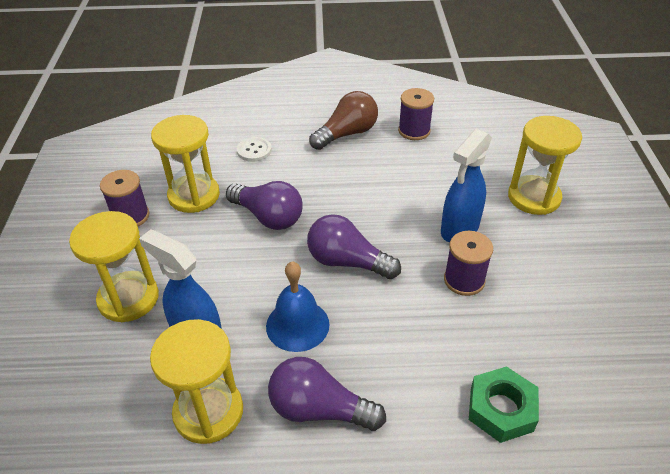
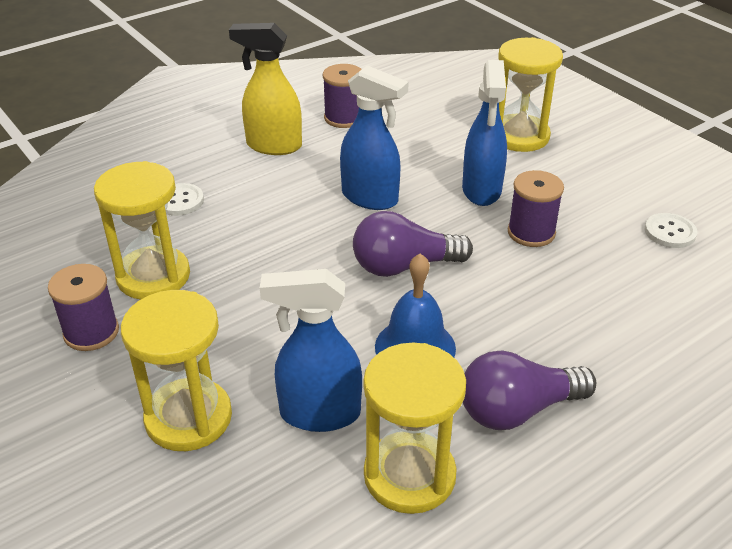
camera: 35 degrees left, 5 degrees down
purple light bulb [226,181,302,230] -> none
brown light bulb [309,91,378,150] -> yellow spray bottle [229,23,302,155]
green nut [469,366,539,443] -> none
none -> blue spray bottle [340,65,409,210]
none -> white button [645,213,697,248]

